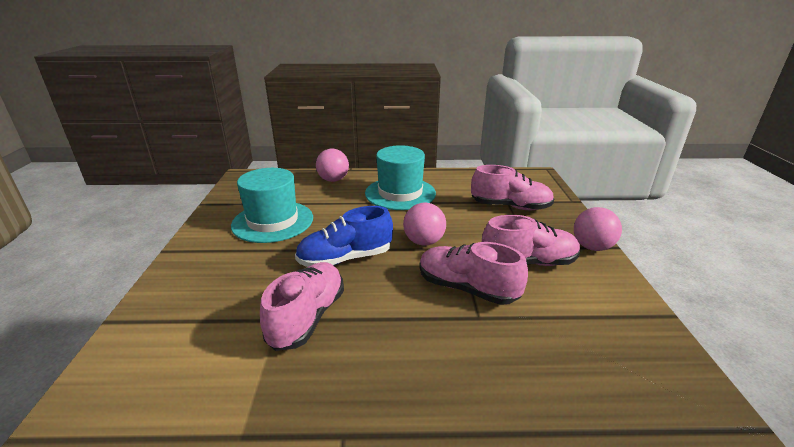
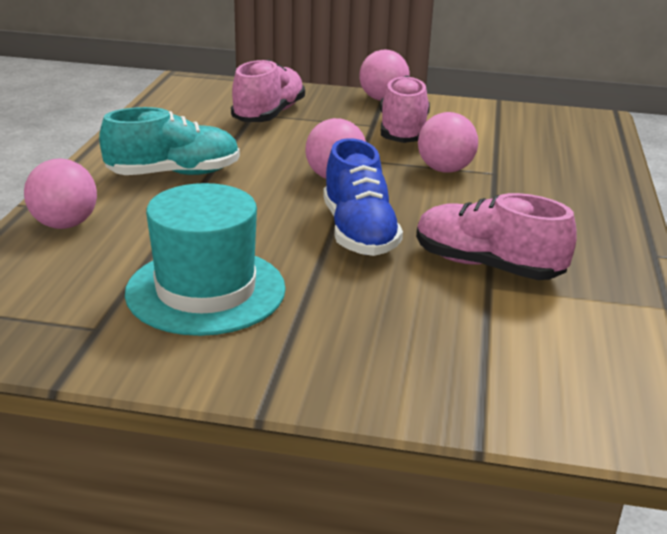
camera: 80 degrees left, 0 degrees up
turquoise hat [365,145,436,210] -> turquoise shoe [99,107,240,175]
pink shoe [419,242,528,305] -> pink ball [418,112,478,173]

